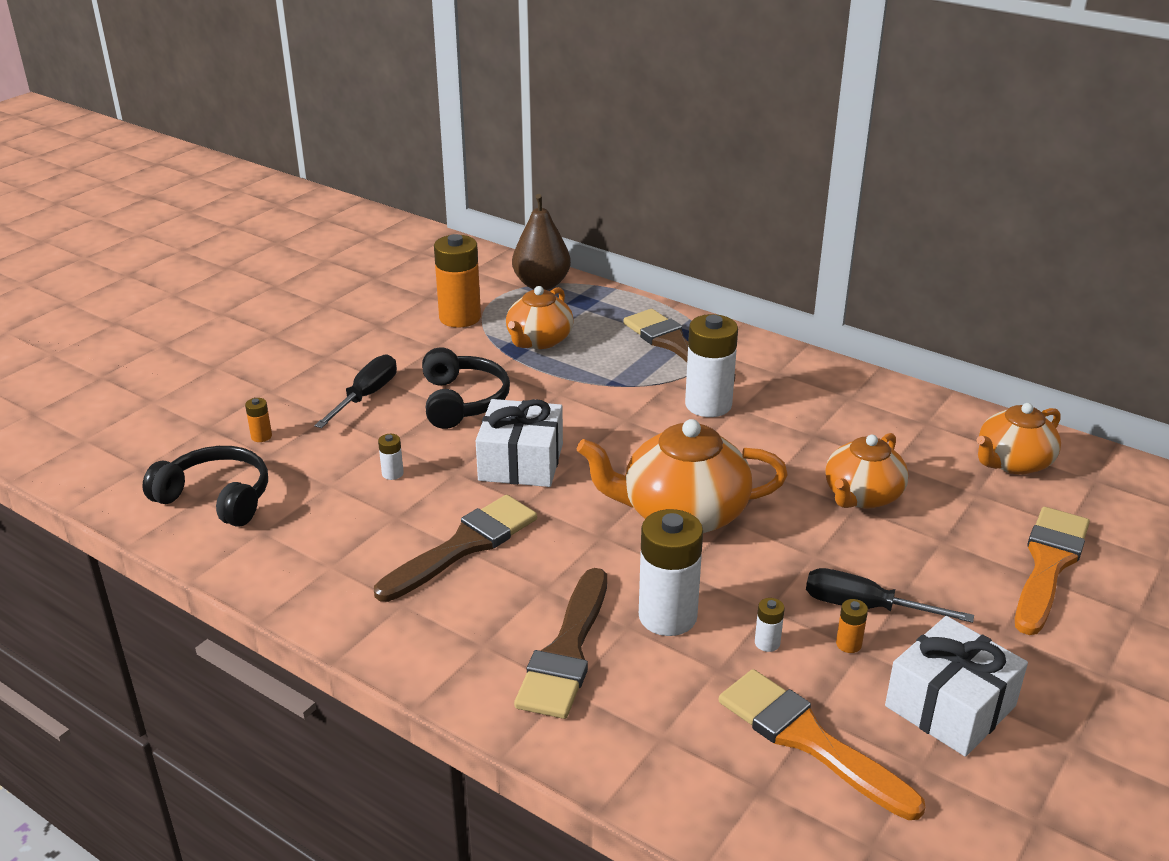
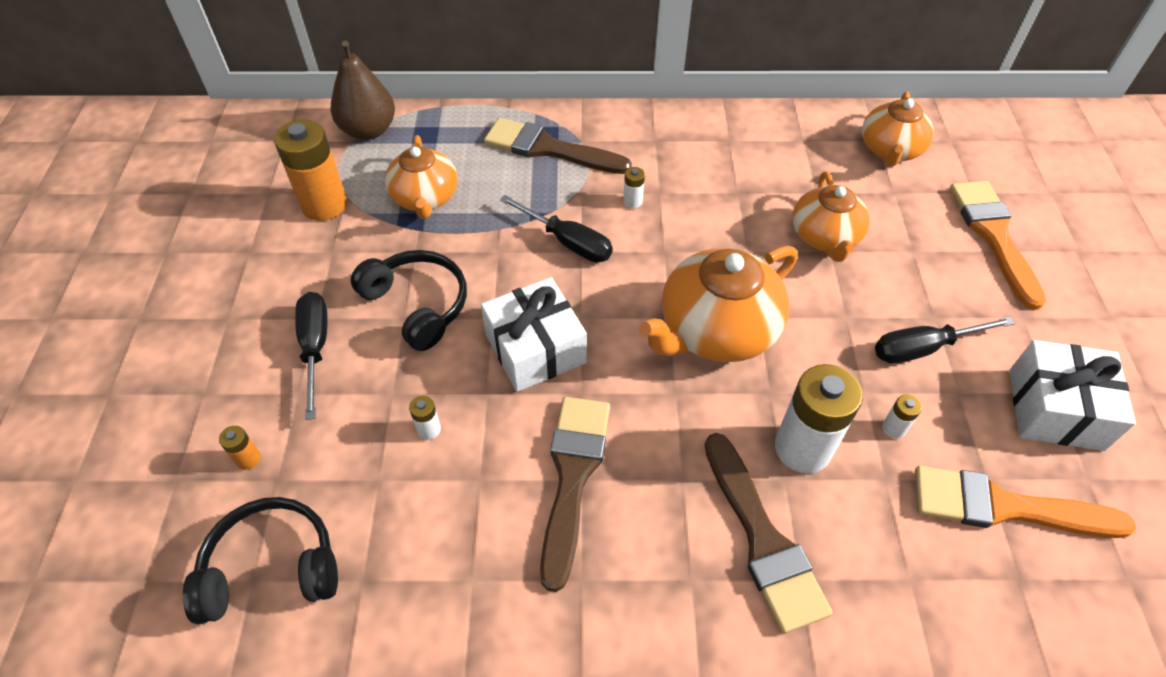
camera: 35 degrees left, 20 degrees up
white battery [685,314,738,417] -> white battery [623,167,645,208], size x0.42
orange battery [836,599,868,653] -> none
none -> black screwdriver [500,195,613,262]

